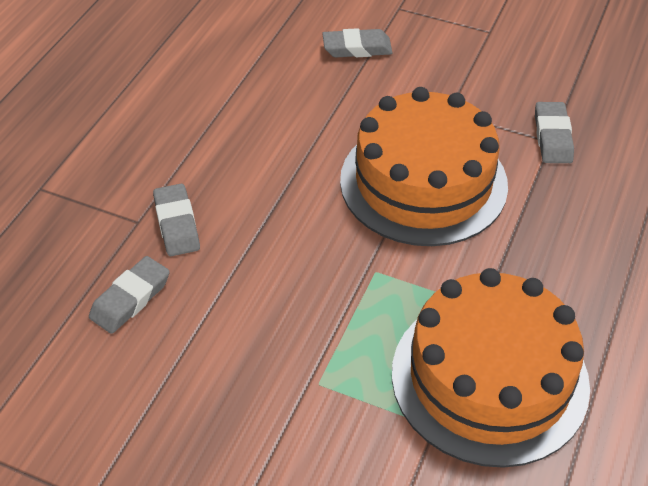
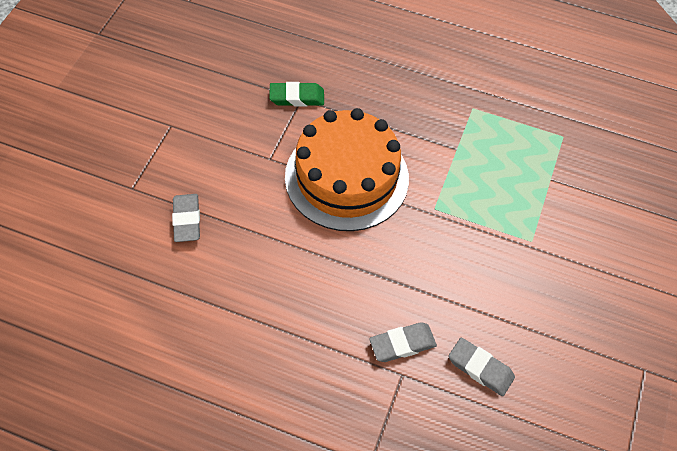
camera: 95 degrees left, 10 degrees up
orange cake [392,268,590,468] -> none
grey eraser [535,102,574,163] -> green eraser [269,82,324,106]

